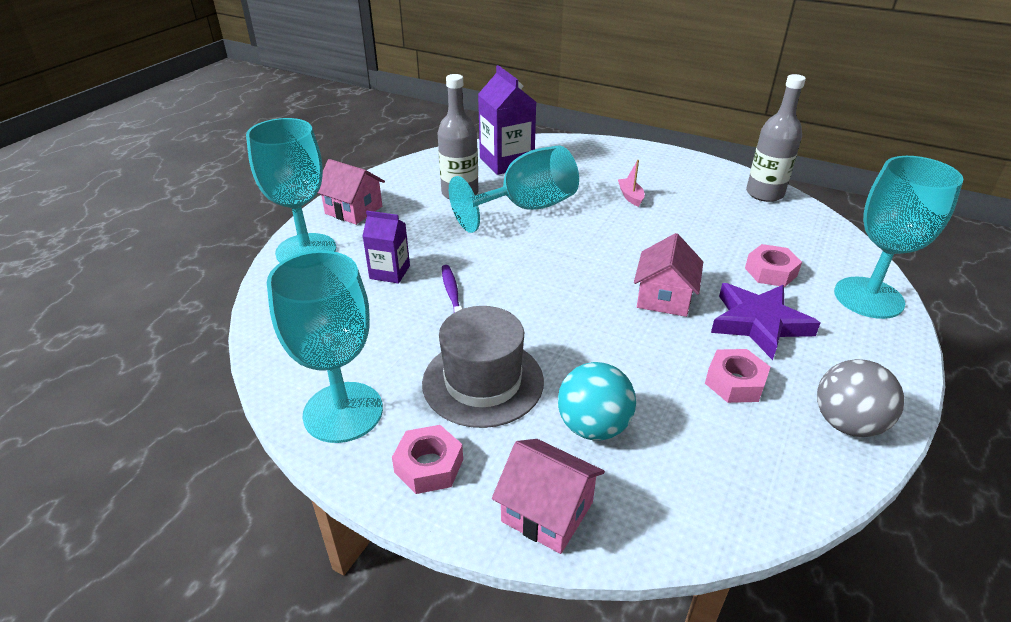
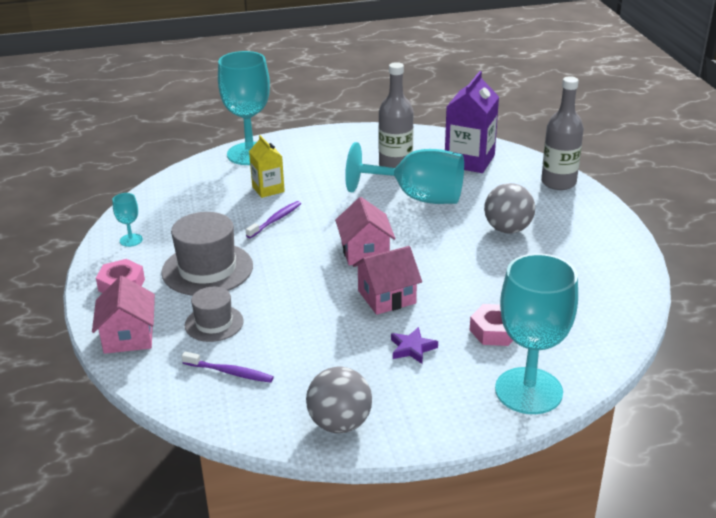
camera: 50 degrees right, 5 degrees down
turquoise goblet [267,251,383,443] -> turquoise goblet [112,193,143,247], size x0.42
pink house [318,159,385,225] -> pink house moved to [335,197,396,265]
purple carton [362,211,410,284] -> yellow carton [249,135,285,198]
turquoise ball [558,362,636,440] -> grey hat [185,287,244,342]
pink boat [618,160,644,207] -> grey ball [484,183,535,234]
pink nut [705,349,770,403] -> none
purple star [711,283,820,360] -> purple star [391,327,438,364], size x0.51
grey bottle [746,74,806,202] -> grey bottle moved to [541,76,584,190]
none -> purple toothbrush [182,352,274,383]

